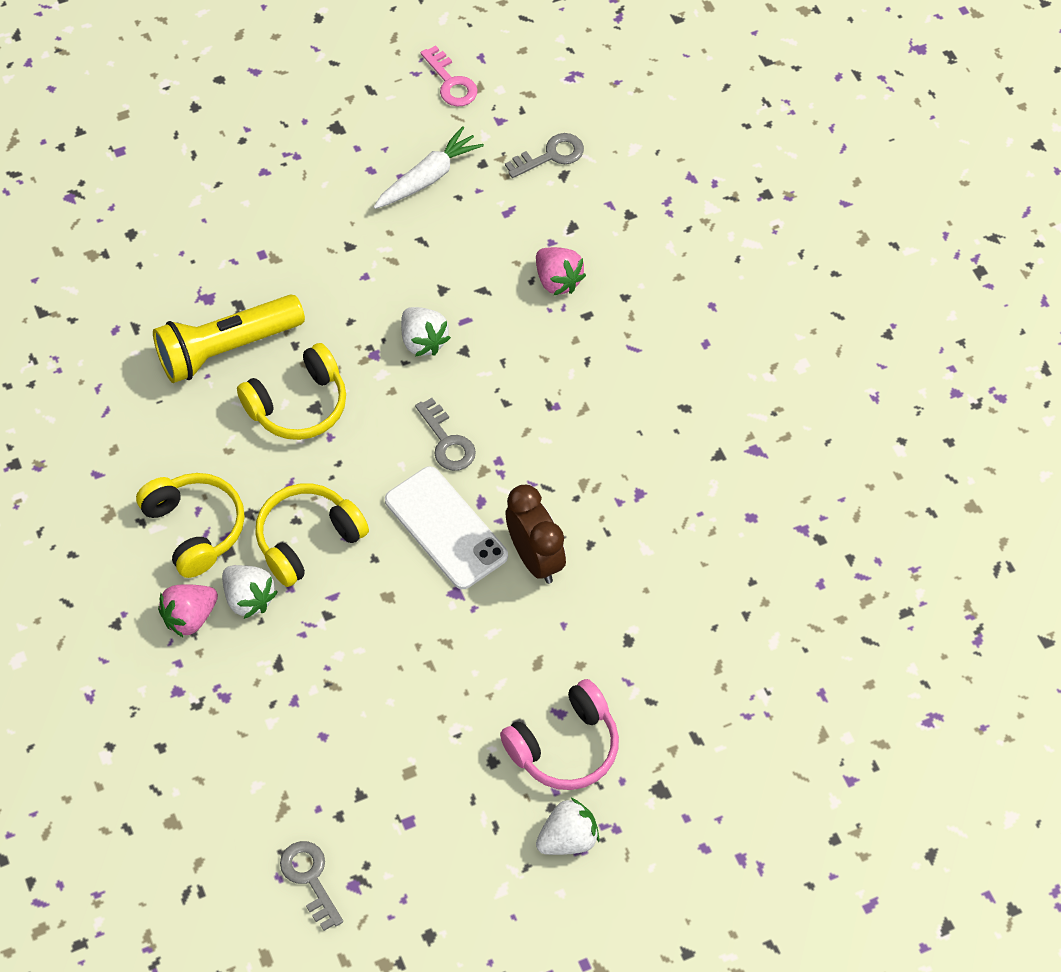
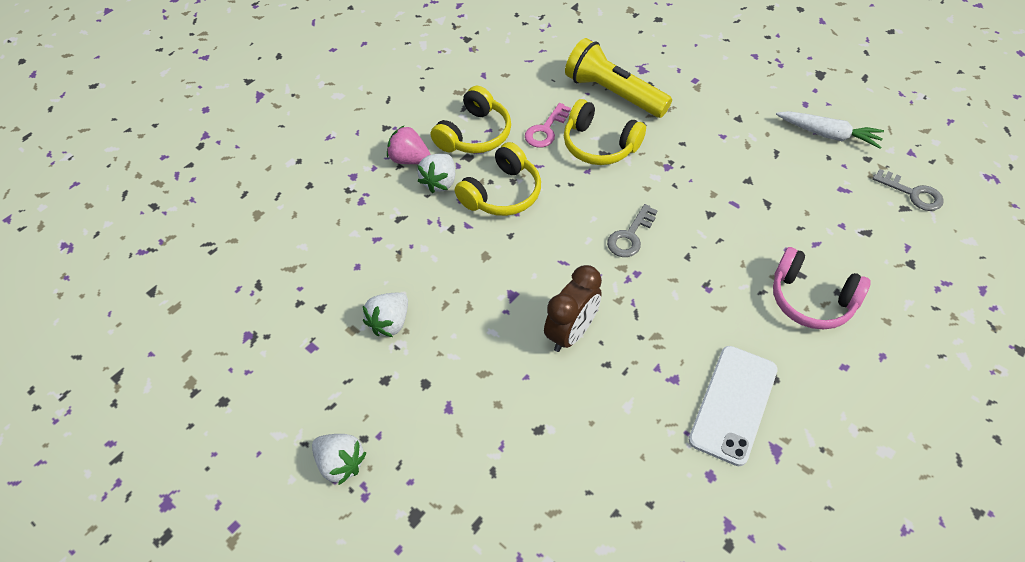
camera: 65 degrees right, 5 degrees down
yellow headphones [255,483,369,587] -> yellow headphones turned 105 degrees clockwise [455,142,541,216]
grey key [280,841,343,931] -> none
white phone [385,466,508,589] -> white phone moved to [689,346,778,466]
white strawberry [401,307,451,357] -> white strawberry moved to [363,293,408,337]
pink key [421,45,478,107] -> pink key moved to [525,103,571,148]
pink headphones [500,679,619,790] -> pink headphones moved to [773,247,871,329]
pink strawberry [536,247,586,296] -> none

